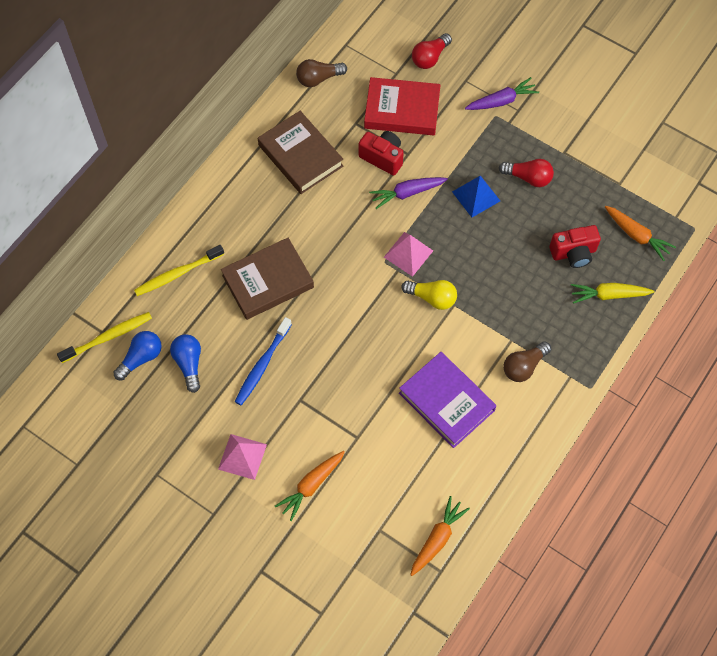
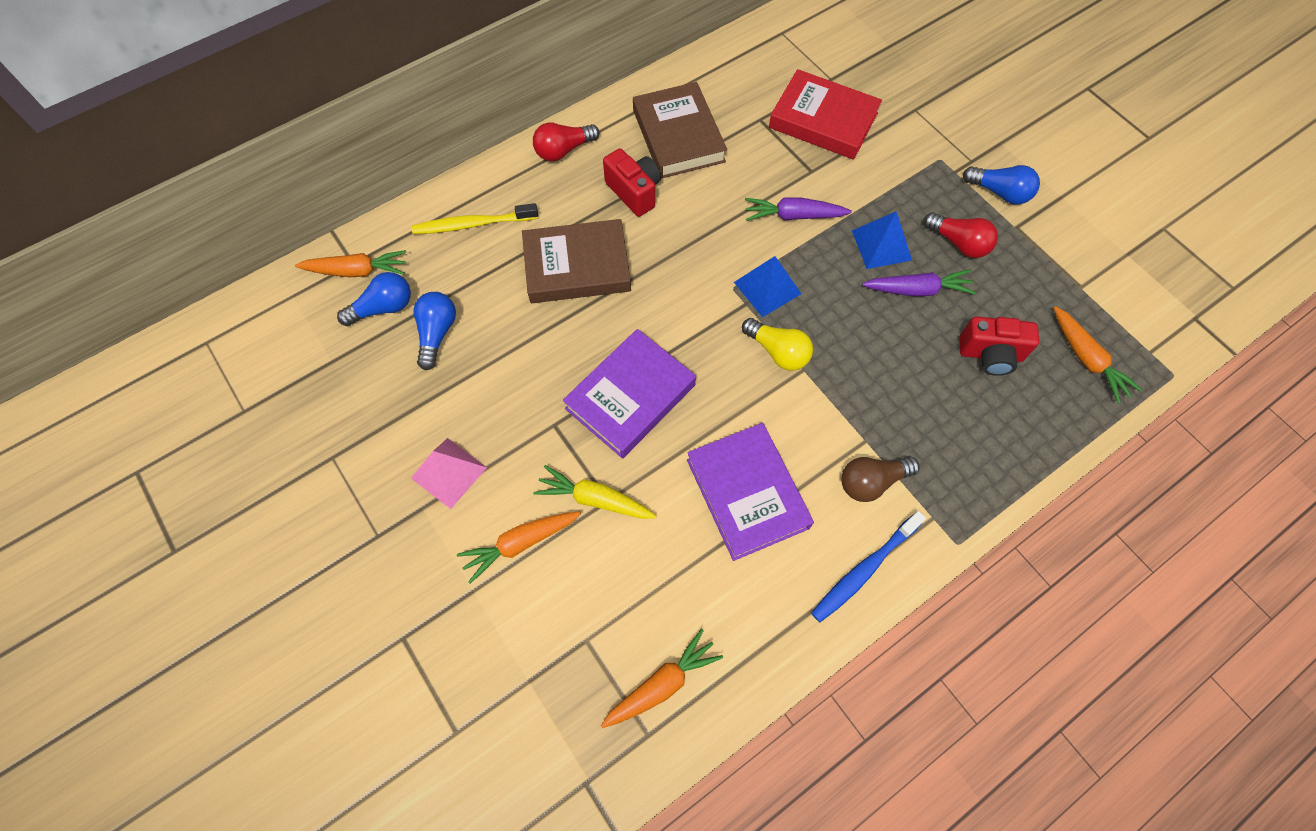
camera: 20 degrees right, 0 degrees up
yellow toothbrush [57,312,152,363] -> orange carrot [295,250,406,277]
blue toothbrush [235,317,292,405] -> blue toothbrush moved to [811,511,926,622]
brown light bulb [296,59,347,87] -> none
red camera [359,131,404,176] -> red camera moved to [603,149,661,217]
pink pyramid [384,232,433,277] -> blue pyramid [734,256,801,317]
red light bulb [412,33,452,69] -> red light bulb moved to [533,122,600,161]
purple carrot [465,77,539,110] -> purple carrot moved to [862,269,976,297]
yellow carrot [571,283,654,304] -> yellow carrot moved to [533,465,657,519]
none -> purple book [563,329,696,458]
none -> blue light bulb [963,165,1040,205]

